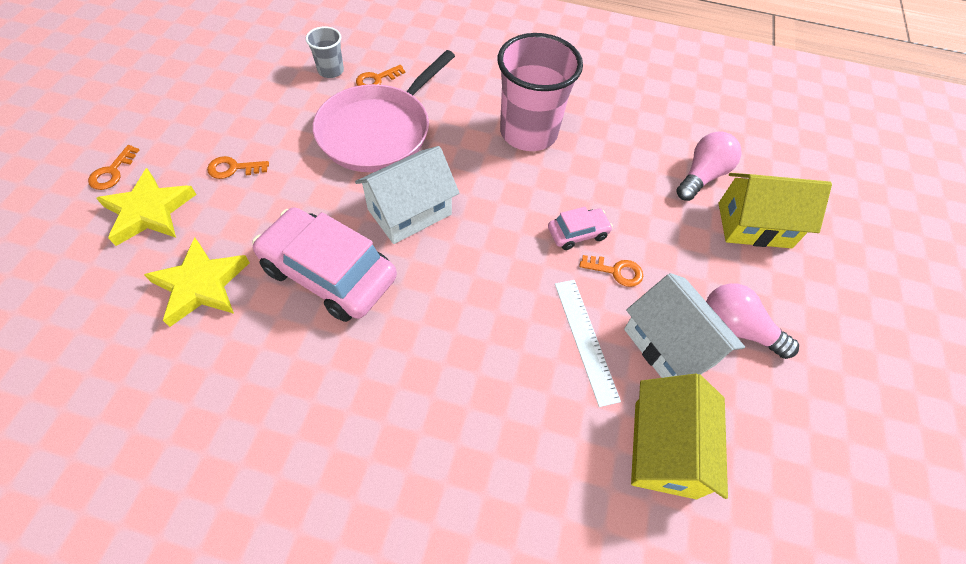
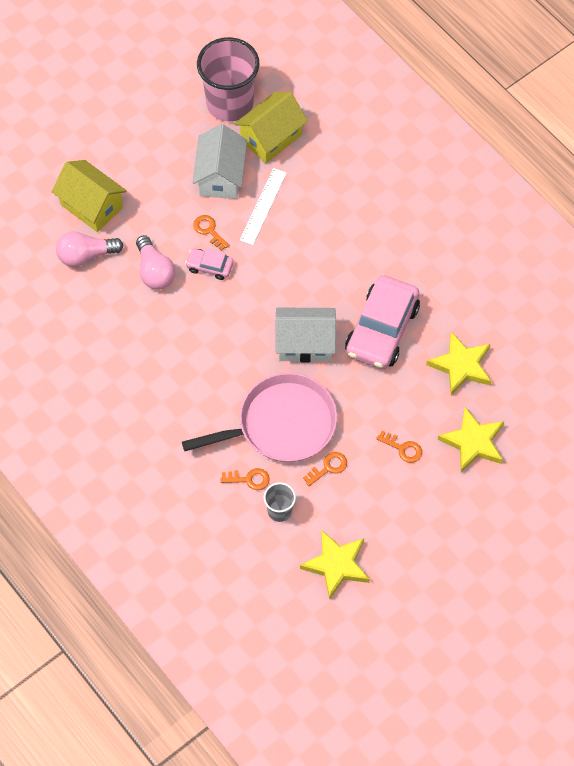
camera: 140 degrees left, 5 degrees up
orange key [88,145,139,190] -> orange key moved to [303,452,347,486]
pink car [252,207,397,322] -> pink car turned 45 degrees clockwise [345,275,420,369]
pink cup [498,33,583,151] -> pink cup moved to [197,37,259,122]
pink light bulb [706,283,799,359] -> pink light bulb moved to [136,235,175,290]
none -> yellow star [300,530,370,600]

